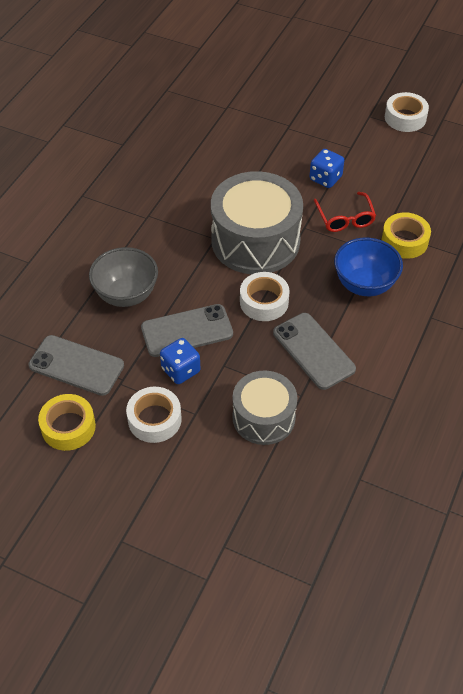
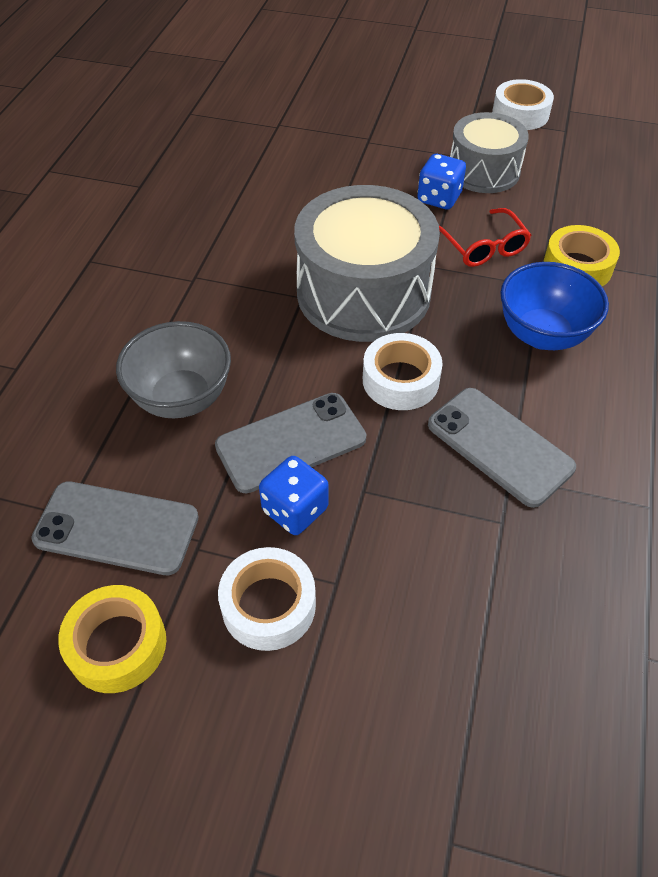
camera: 10 degrees left, 0 degrees up
grey drum [232,371,298,445] -> grey drum moved to [450,112,529,193]

